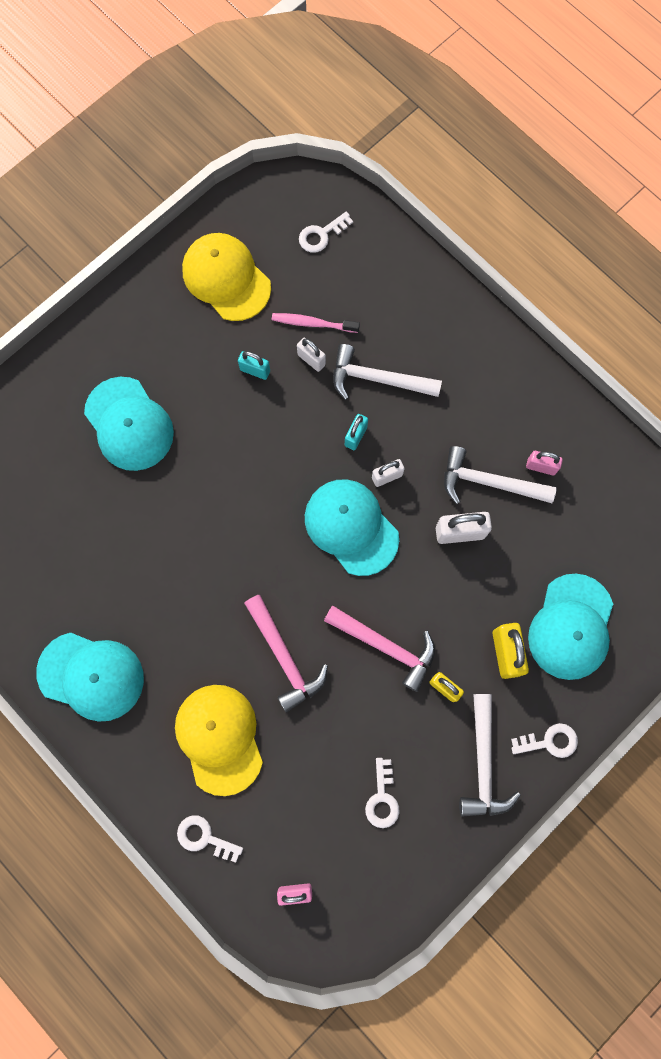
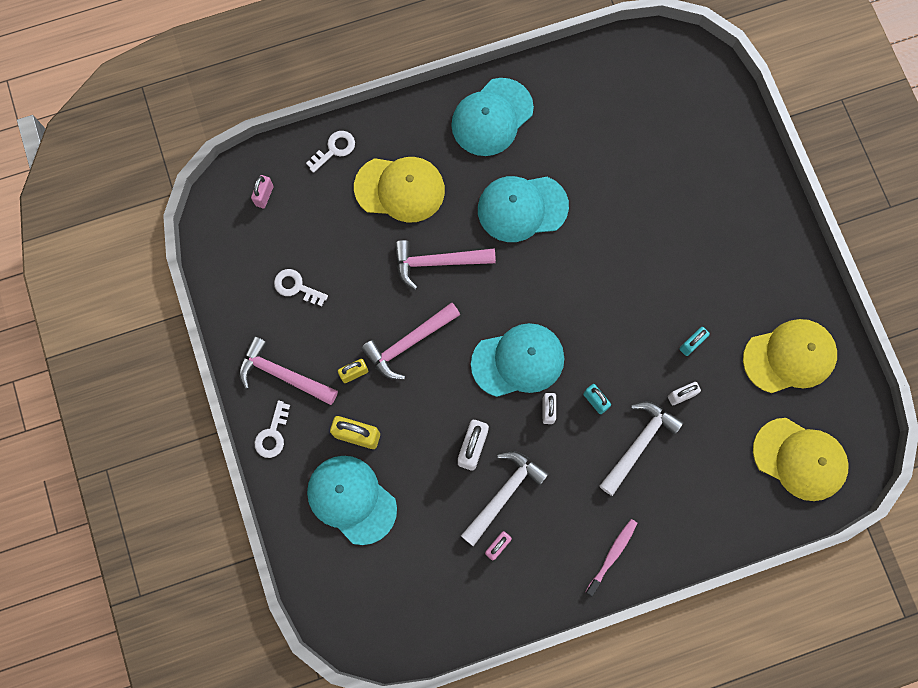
camera: 115 degrees right, 0 degrees up
turquoise cap [84,377,174,471] -> turquoise cap moved to [478,176,569,242]
pink toothbrush [272,313,360,333] -> pink toothbrush moved to [586,519,637,596]
white key [299,212,353,253] -> yellow cap [753,418,849,501]
white hammer [459,694,521,817] -> pink hammer [239,336,338,405]

